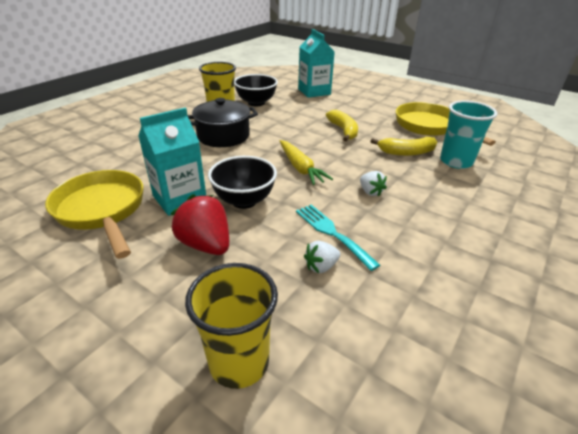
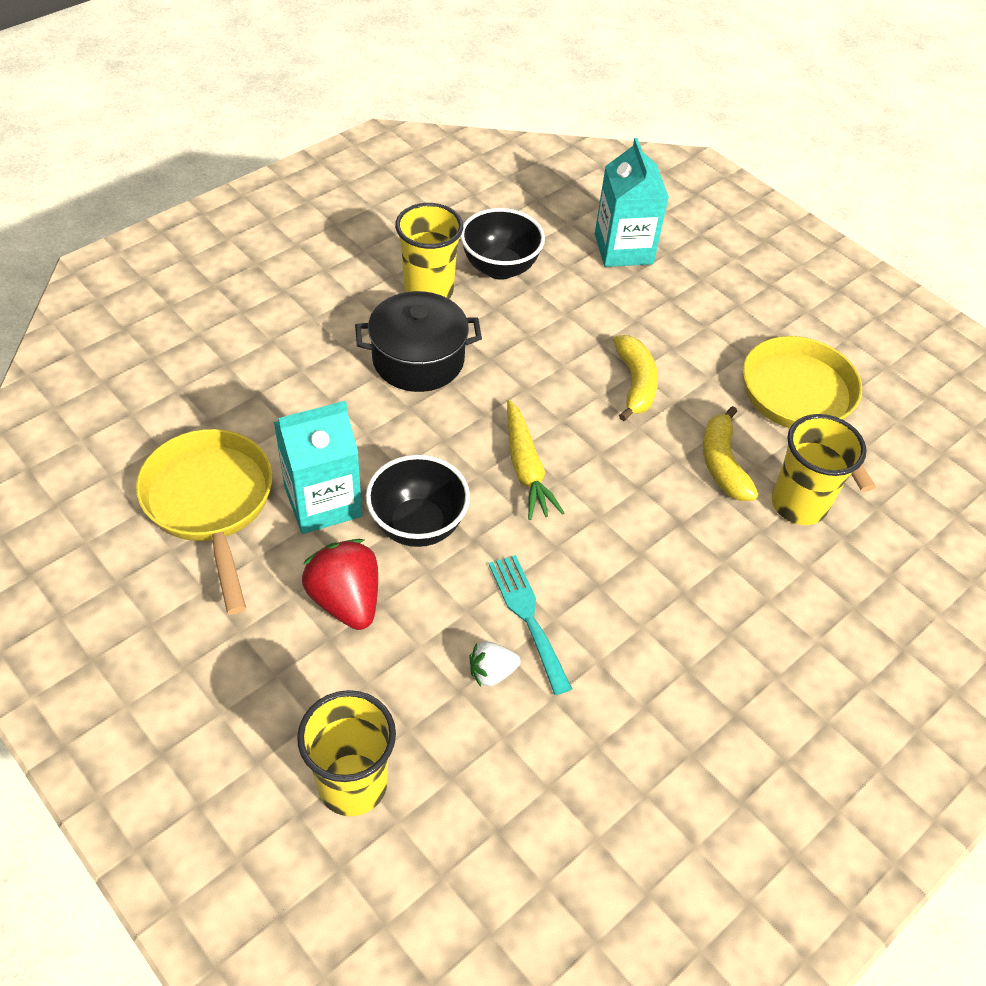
camera: 10 degrees right, 15 degrees up
white strawberry [360,171,387,197] -> none
yellow banana [370,137,437,156] -> yellow banana turned 75 degrees clockwise [703,406,759,501]
turquoise cup [440,100,498,169] -> yellow cup [772,414,867,525]

